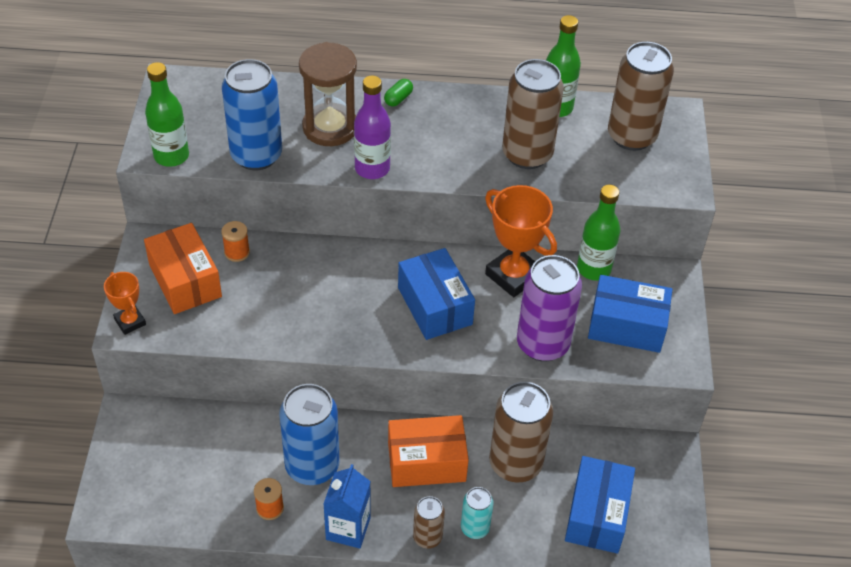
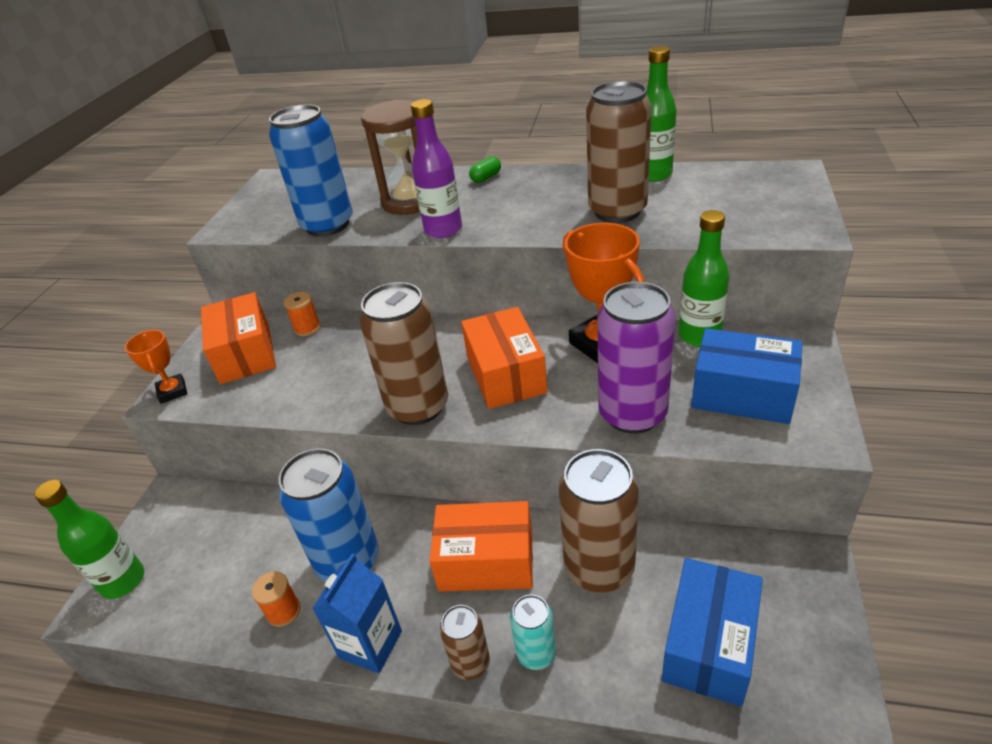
camera: 15 degrees right, 10 degrees down
green bottle [145,62,189,167] -> green bottle moved to [34,480,144,599]
blue box [398,248,475,340] -> orange box [461,307,548,409]
brown can [608,42,674,151] -> brown can moved to [360,282,448,425]

